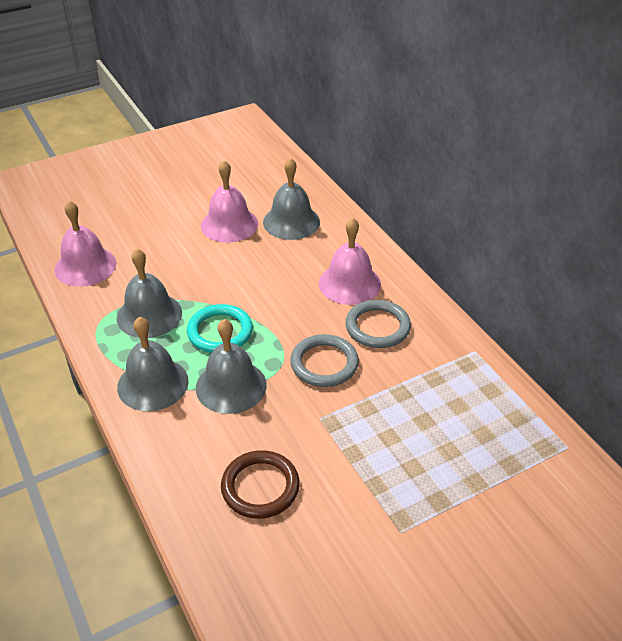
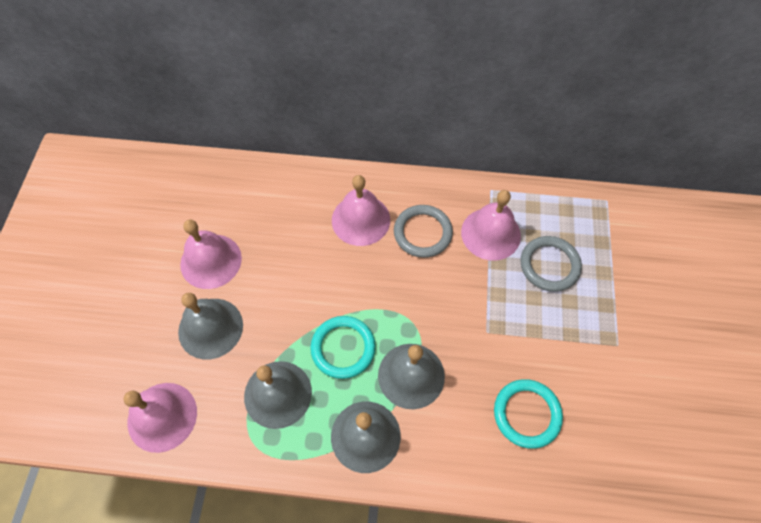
camera: 55 degrees left, 20 degrees up
brown ring [221,450,300,519] -> turquoise ring [494,379,563,449]
grey bell [263,157,320,240] -> grey bell moved to [178,293,243,360]
grey ring [290,334,359,387] -> grey ring moved to [520,236,582,292]
none -> pink bell [461,190,521,261]

